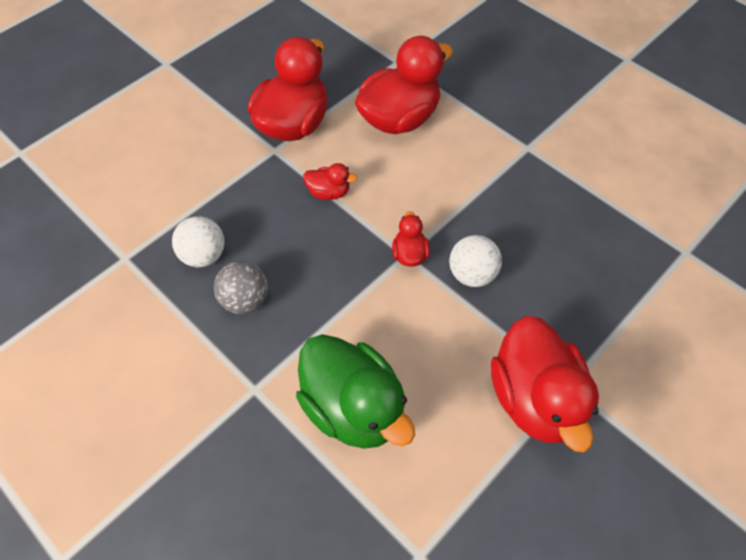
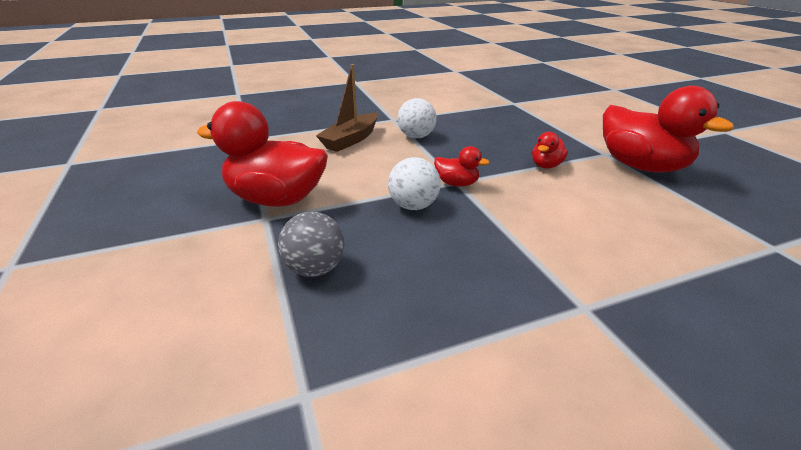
camera: 115 degrees right, 25 degrees down
white ball [172,216,225,267] -> white ball moved to [398,98,437,138]
grey ball [214,261,268,314] -> grey ball moved to [278,211,345,277]
green duck [296,334,415,449] -> brown boat [316,64,378,152]
red duck [355,36,453,134] -> none

